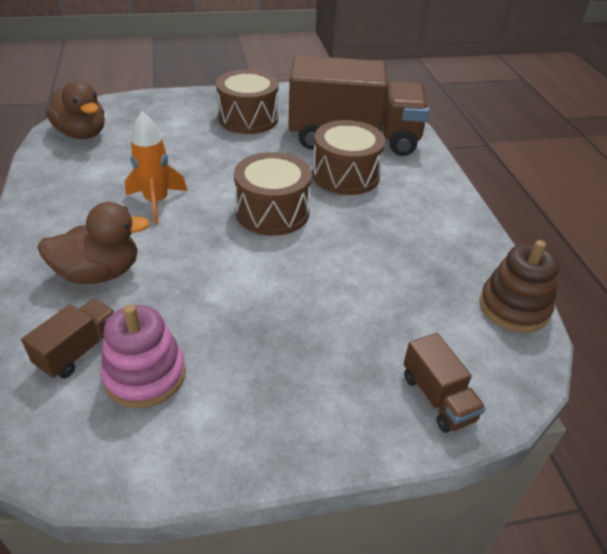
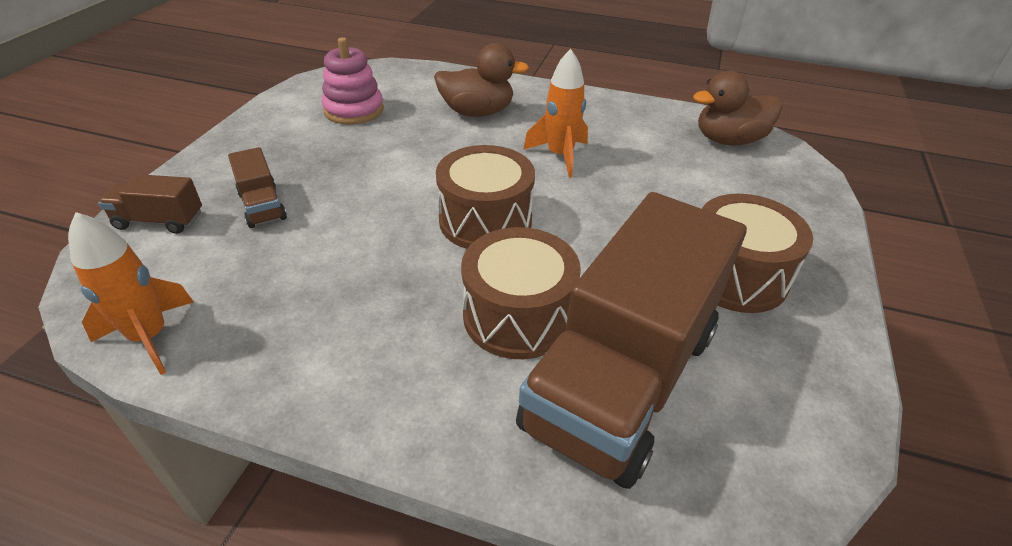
camera: 120 degrees right, 0 degrees up
brown truck [21,299,116,379] -> brown truck moved to [228,147,287,228]
brown duck [38,202,150,284] -> brown duck turned 105 degrees counterclockwise [434,43,529,117]
brown stacking toy [480,240,559,333] -> orange rocket [68,212,194,375]

